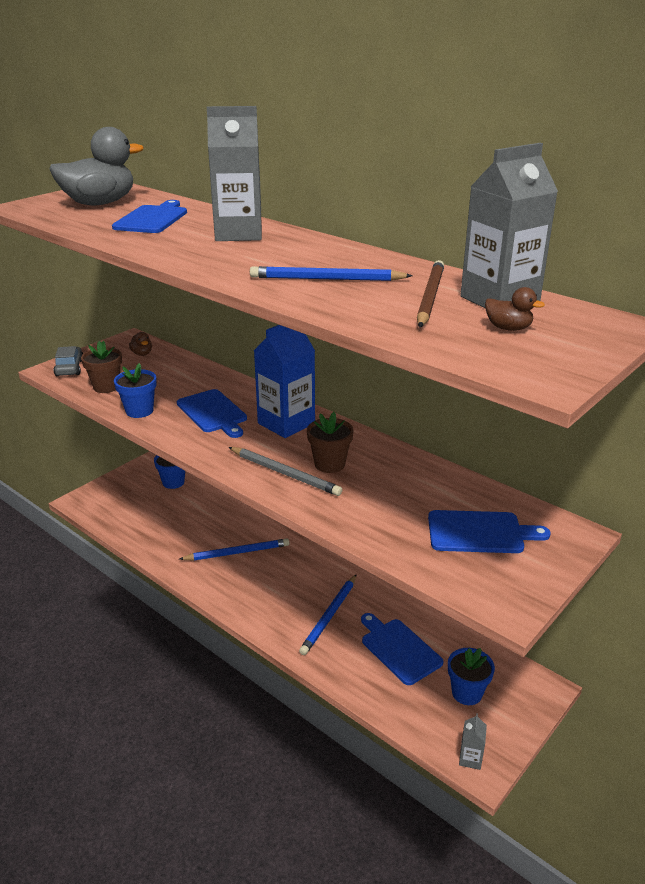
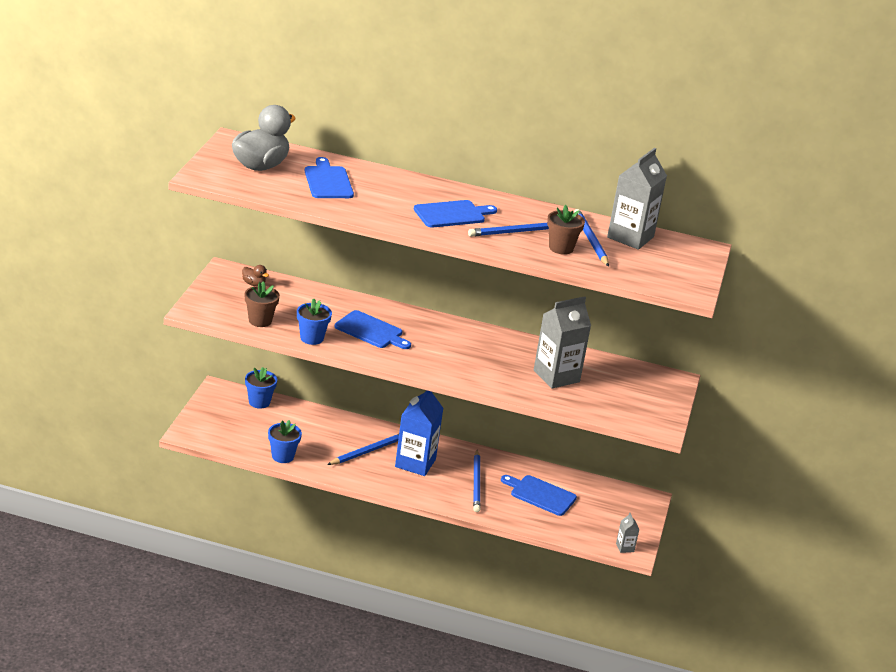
camera: 30 degrees left, 0 degrees up
grey car [53,346,83,376] -> none
grey carton [207,106,262,241] -> grey carton moved to [534,296,591,388]
grey pencil [229,447,342,496] -> none
blue carton [254,325,315,438] -> blue carton moved to [395,390,443,476]
brown flower pot [307,412,353,473] -> brown flower pot moved to [547,205,585,255]
brown pencil [417,260,444,327] -> blue pencil [574,209,609,267]
blue cutting board [428,510,550,553] -> blue cutting board moved to [414,200,497,228]
blue flower pot [448,648,495,705] -> blue flower pot moved to [268,420,302,463]
brown duck [485,287,545,331] -> none

